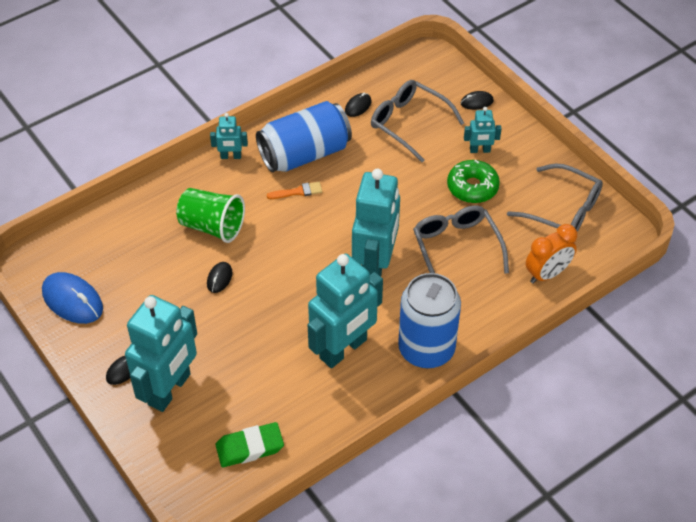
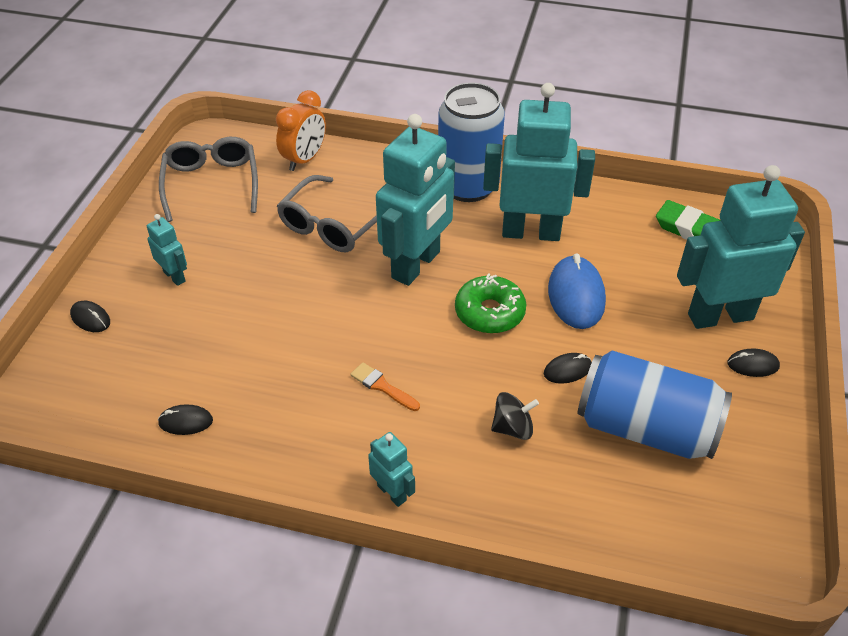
camera: 130 degrees left, 5 degrees down
blue mouse [42,272,103,324] -> blue mouse moved to [548,253,606,329]
green cup [176,188,245,243] -> black spinning top [491,392,539,440]
blue can [256,101,352,172] -> blue can moved to [577,351,732,459]
turquoise robot [352,169,400,276] -> turquoise robot turned 150 degrees clockwise [376,114,455,286]
grey glasses [371,80,464,162] -> none
green donut [447,160,500,203] -> green donut moved to [455,273,526,334]
orange clock [526,224,577,284] -> orange clock turned 105 degrees clockwise [276,90,326,171]

